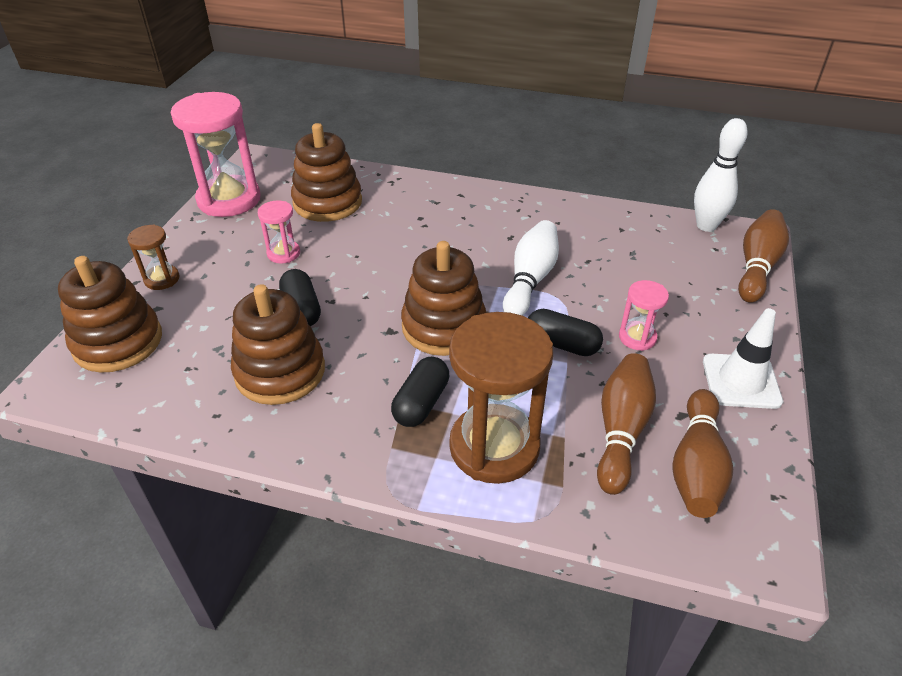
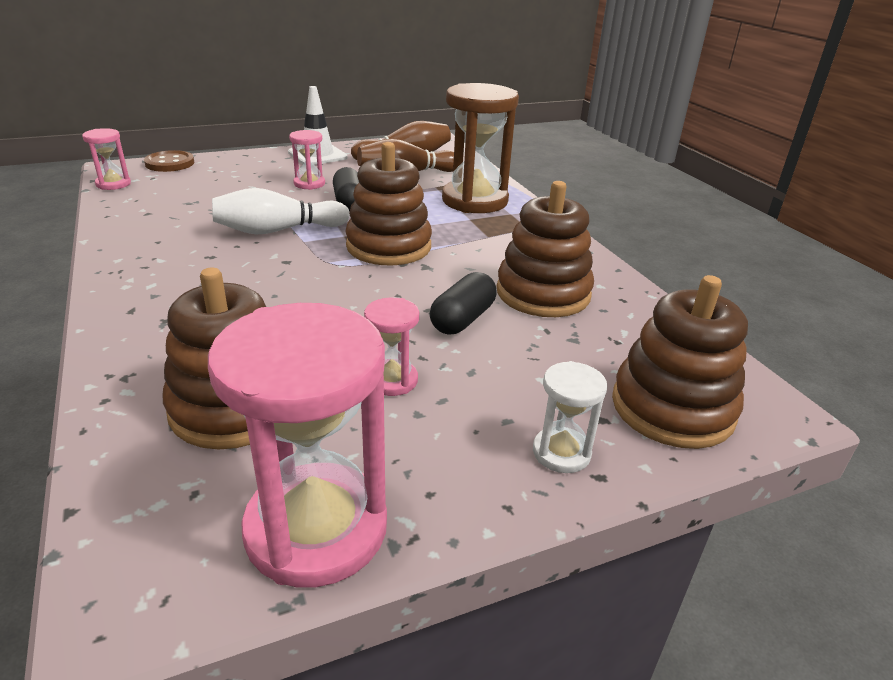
camera: 130 degrees left, 10 degrees down
brown hourglass [127,224,179,290] -> white hourglass [533,361,607,473]
black capsule [391,357,449,427] -> none
white bowling pin [694,118,748,232] -> pink hourglass [82,128,131,190]
brown bowling pin [738,209,789,303] -> brown button [144,150,194,172]

